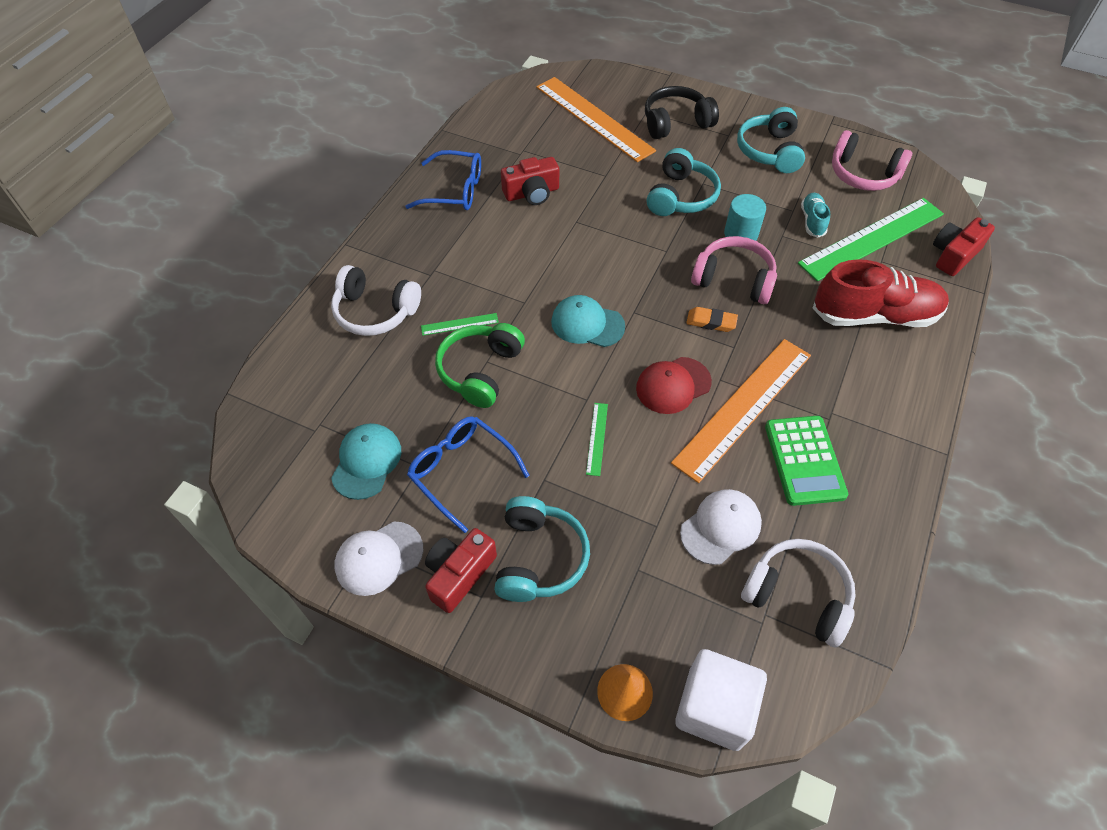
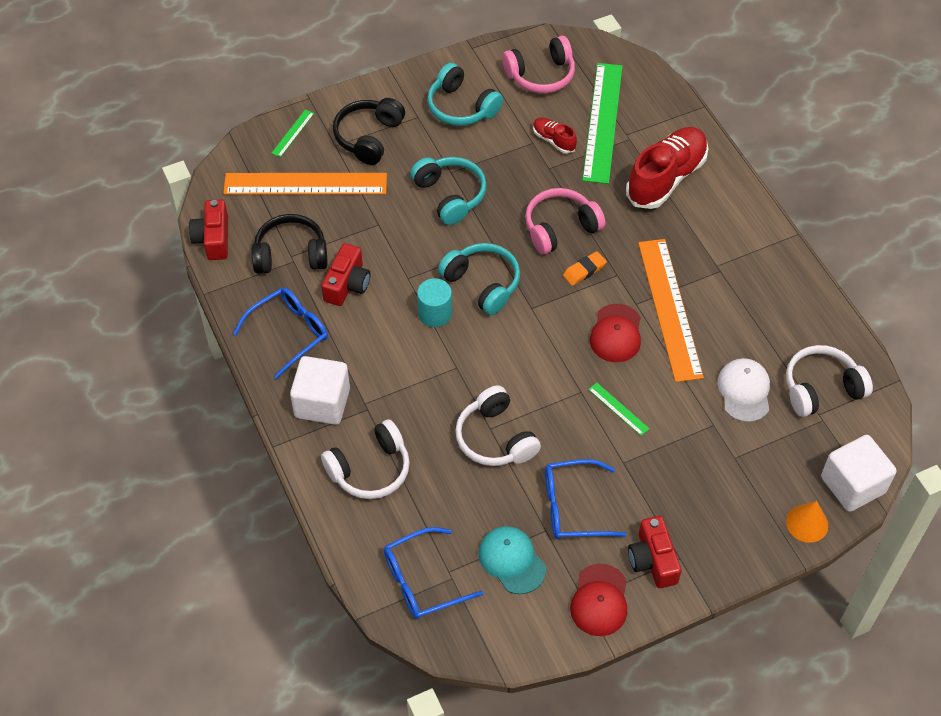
camera: 50 degrees left, 0 degrees up
white cap [335,521,423,596] -> red cap [570,564,627,636]
green ruler [421,313,499,336] -> green ruler moved to [272,109,314,157]
green headphones [435,323,525,408] -> white headphones [455,385,541,466]
turquoise headphones [494,496,590,602] -> turquoise headphones moved to [438,243,520,315]
turquoise cap [551,295,625,347] -> none
turquoise cylinder [724,194,766,241] -> turquoise cylinder moved to [417,278,452,327]
green calculator [765,416,848,506] -> none
turquoise shoe [801,193,830,238] -> red shoe [533,117,577,154]
red camera [933,217,995,276] -> red camera moved to [189,199,228,260]
none -> black headphones [252,214,328,274]
none -> white cube [290,356,350,425]
none -> blue glasses [384,527,483,619]

